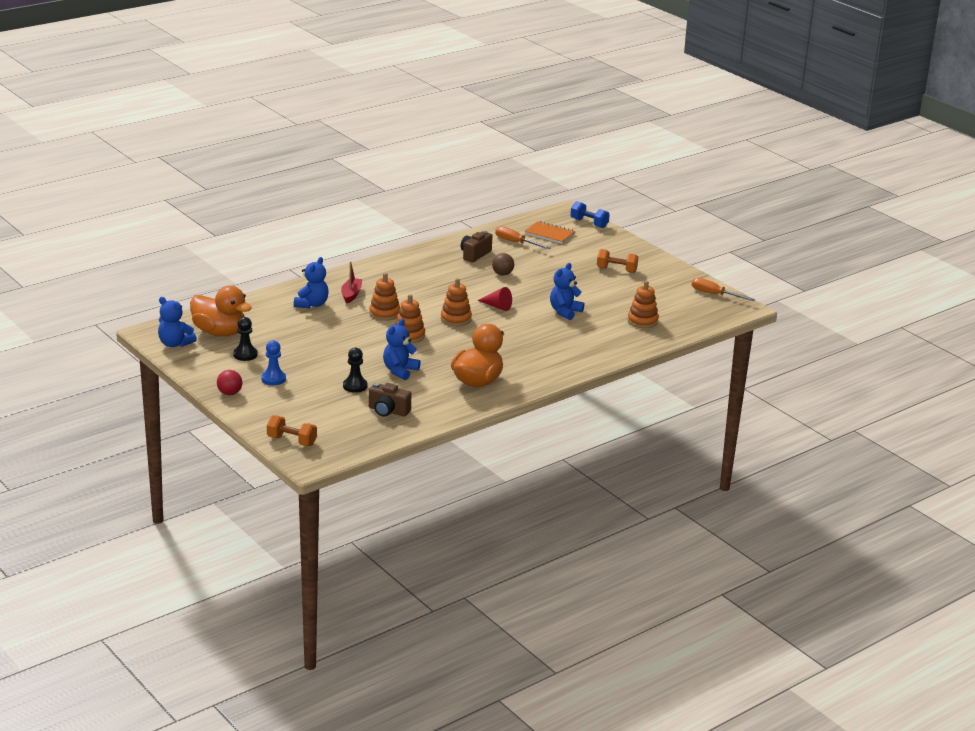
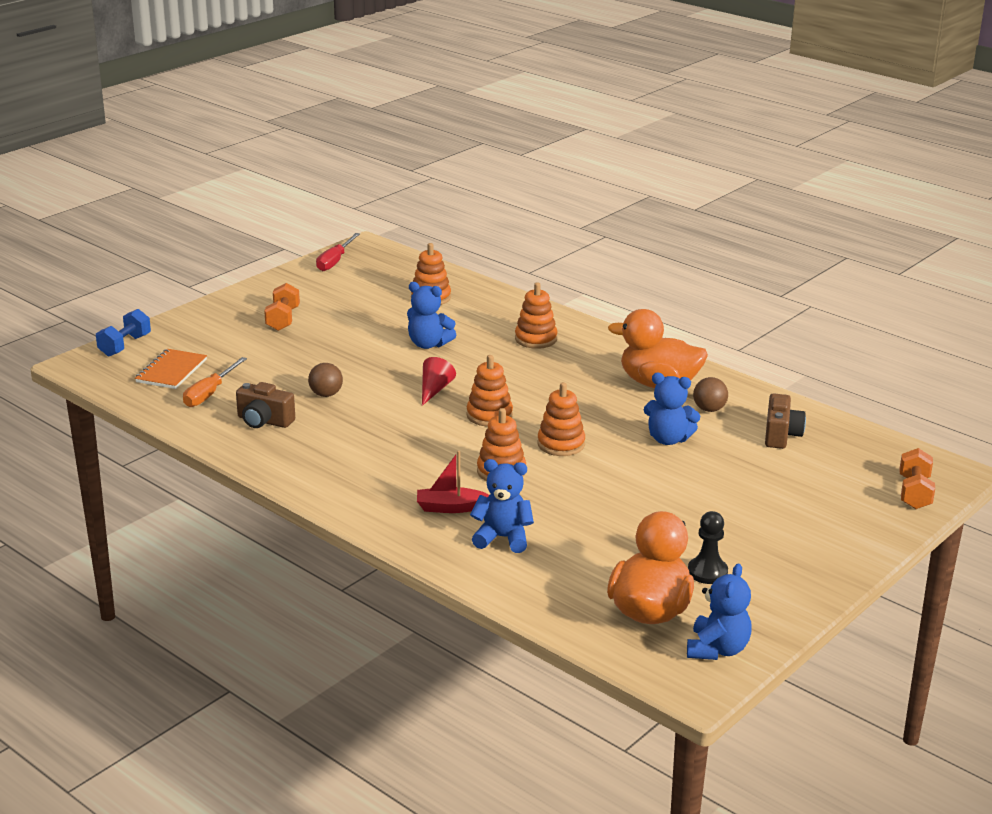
camera: 100 degrees left, 0 degrees up
red ball [217,370,242,395] -> none
blue pawn [261,341,286,385] -> none
black pawn [343,348,368,393] -> none
orange screwdriver [692,278,755,301] -> red screwdriver [316,233,360,271]
none -> orange stacking toy [515,282,557,349]
none -> brown ball [693,377,728,412]

